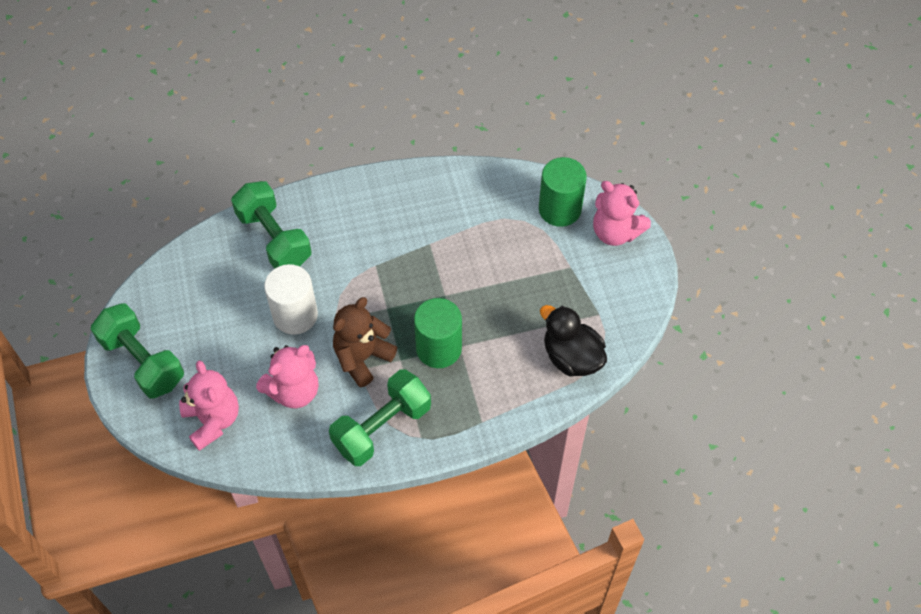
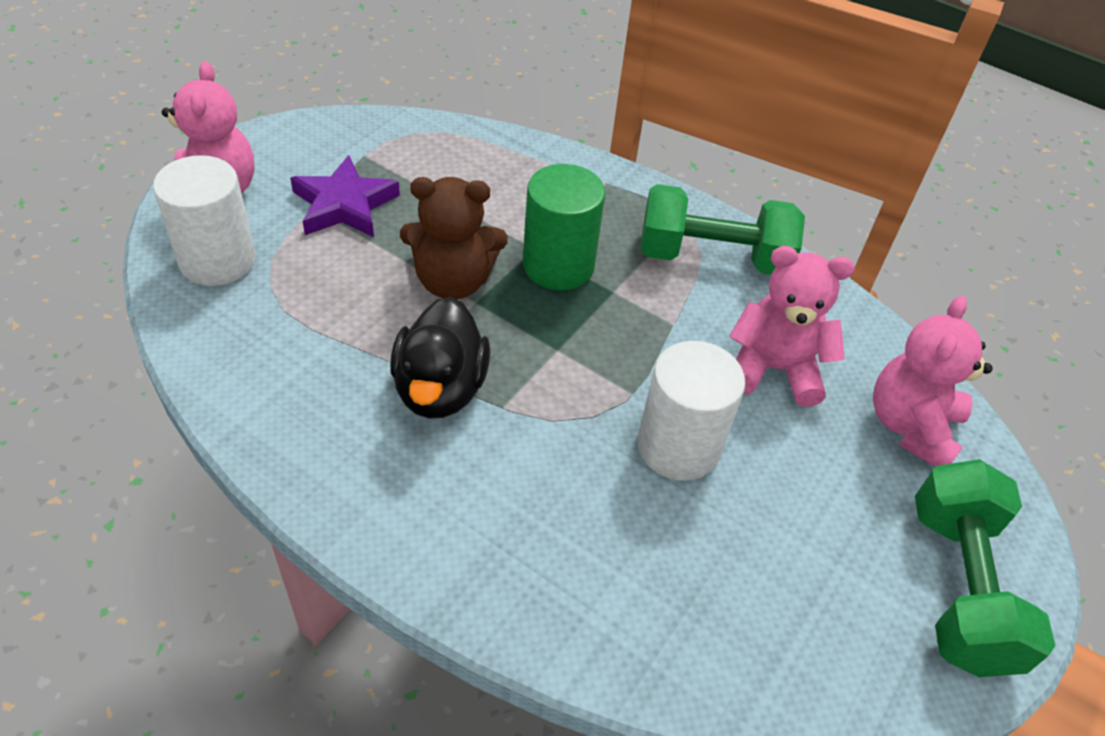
camera: 135 degrees left, 10 degrees down
green dumbbell [231,181,312,269] -> none
brown teddy bear [333,297,397,387] -> brown teddy bear moved to [400,177,508,300]
green cylinder [539,157,587,227] -> white cylinder [153,155,255,286]
black duck [540,305,607,377] -> black duck moved to [390,296,491,419]
none -> purple star [290,155,400,237]

